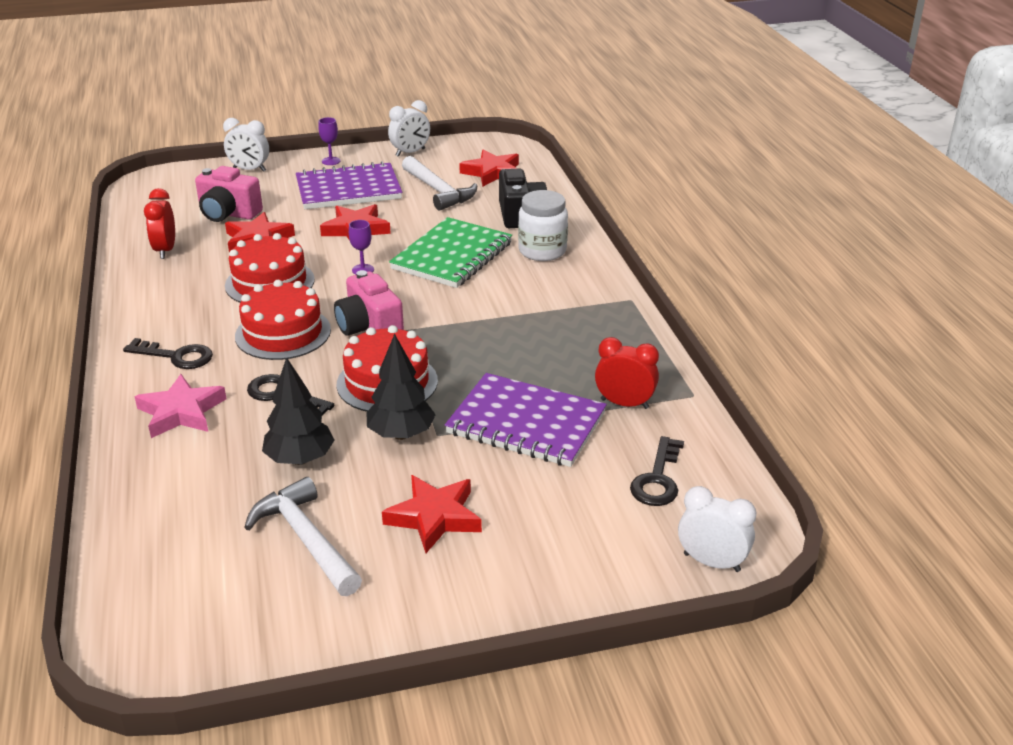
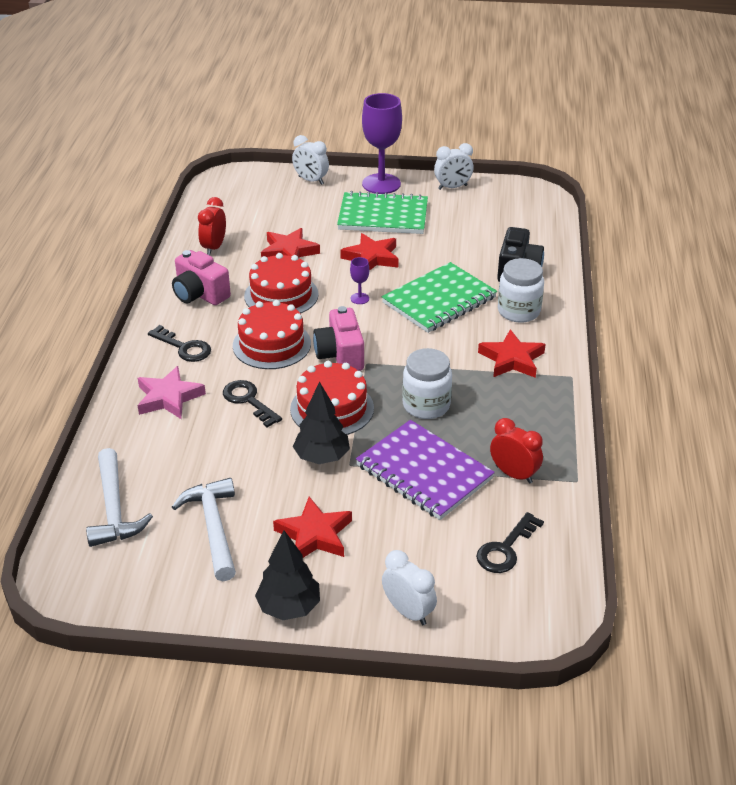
camera: 20 degrees right, 5 degrees up
pink camera [195,166,263,222] -> pink camera moved to [172,250,231,305]
black tree [262,357,334,465] -> black tree moved to [255,530,320,620]
purple notebook [296,161,402,209] -> green notebook [337,191,428,234]
purple goblet [318,117,341,165] -> purple goblet [362,93,402,194], size x2.35
white hammer [402,156,477,211] -> white hammer moved to [86,448,153,547]
red star [459,150,519,187] -> red star moved to [478,329,546,378]
white clock [678,486,756,572] -> white clock moved to [382,550,437,625]
none -> white jar [402,348,452,419]

